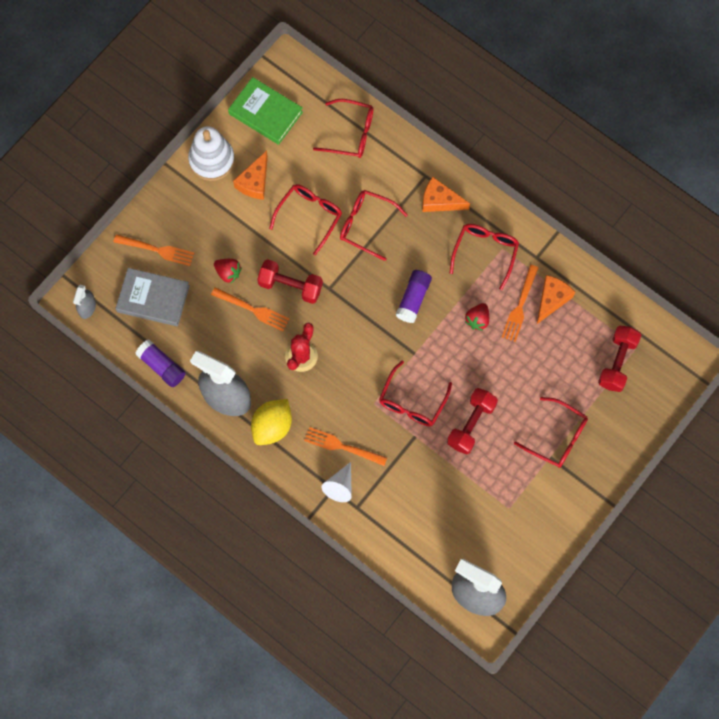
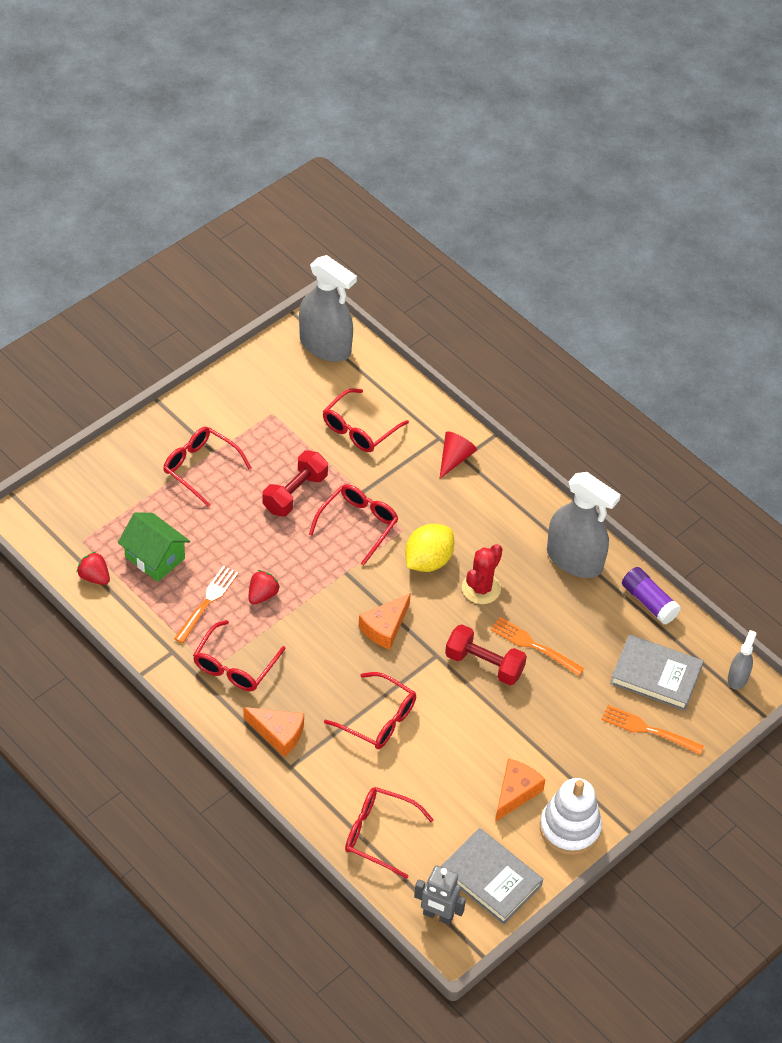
camera: 175 degrees left, 20 degrees down
red strawberry [214,259,242,284] -> red strawberry moved to [77,552,110,585]
green book [228,77,303,145] -> grey book [441,828,543,924]
yellow lemon [251,399,292,445] -> yellow lemon moved to [405,524,454,572]
red glasses [269,184,342,256] -> red glasses moved to [323,388,409,452]
orange fork [304,427,387,466] -> none
white cone [322,462,352,502] -> red cone [439,431,477,479]
purple glue stick [396,270,432,323] -> none
orange cheese [537,275,575,324] -> orange cheese moved to [359,593,411,650]
red dumbbell [598,326,641,392] -> none
none -> green house [118,512,190,582]
none -> grey robot [414,865,466,925]

